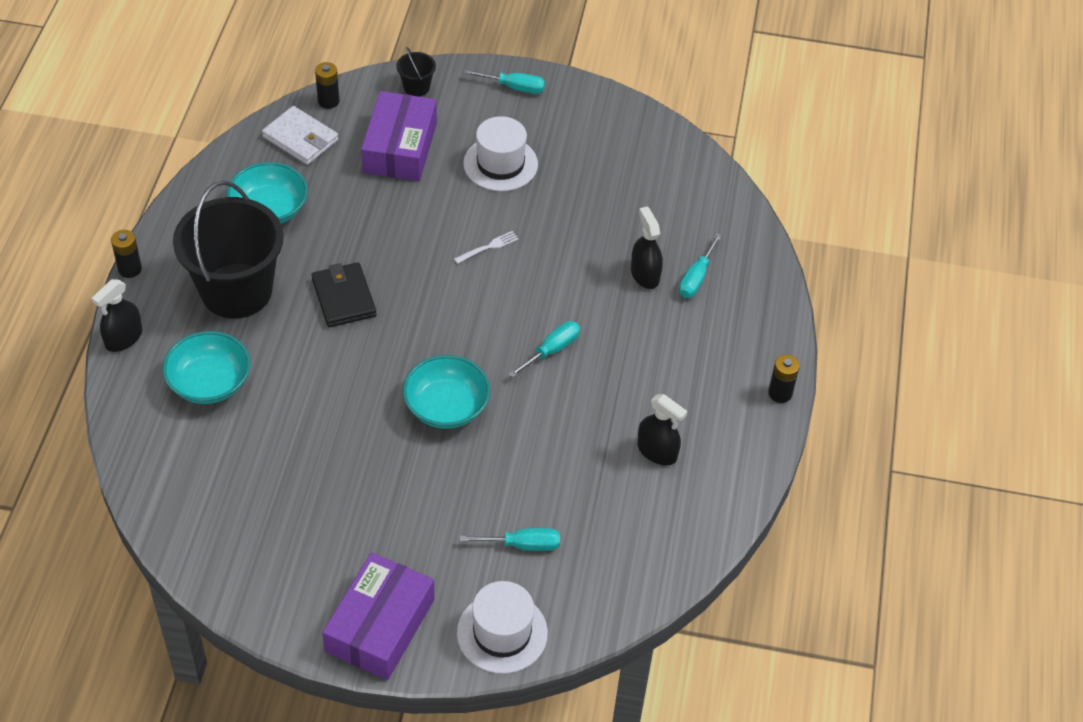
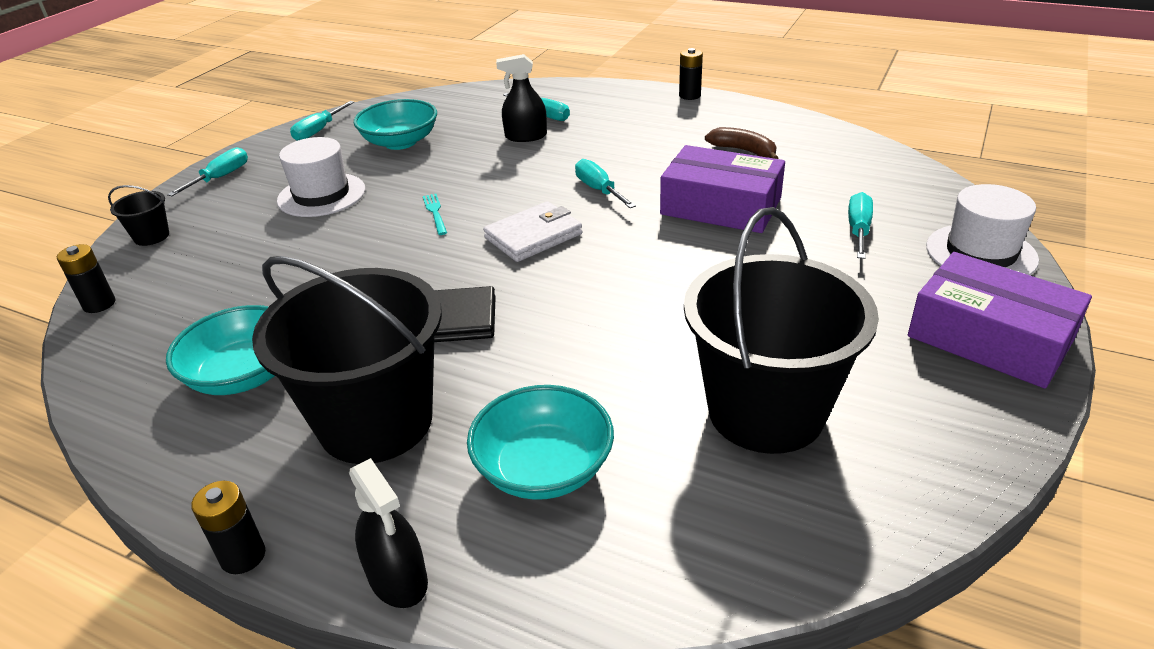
camera: 70 degrees left, 15 degrees down
white wallet [262,106,338,165] -> white wallet moved to [483,201,582,262]
purple box [361,91,437,181] -> purple box moved to [660,145,785,233]
turquoise bowl [403,355,490,429] -> turquoise bowl moved to [354,99,437,150]
white fork [454,231,519,264] -> turquoise fork [423,194,447,235]
black spray bottle [637,394,687,465] -> brown banana [705,127,778,159]
none -> turquoise screwdriver [290,101,354,141]
none -> black bucket [684,207,879,454]

